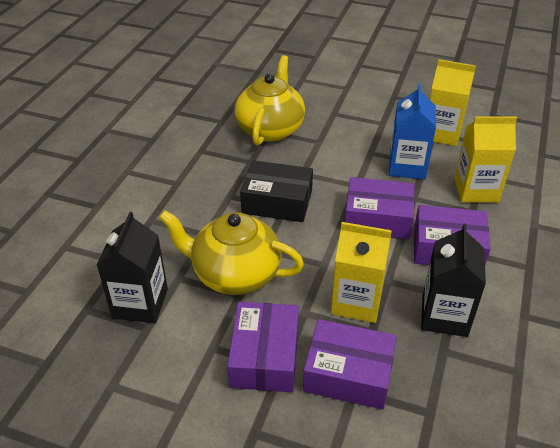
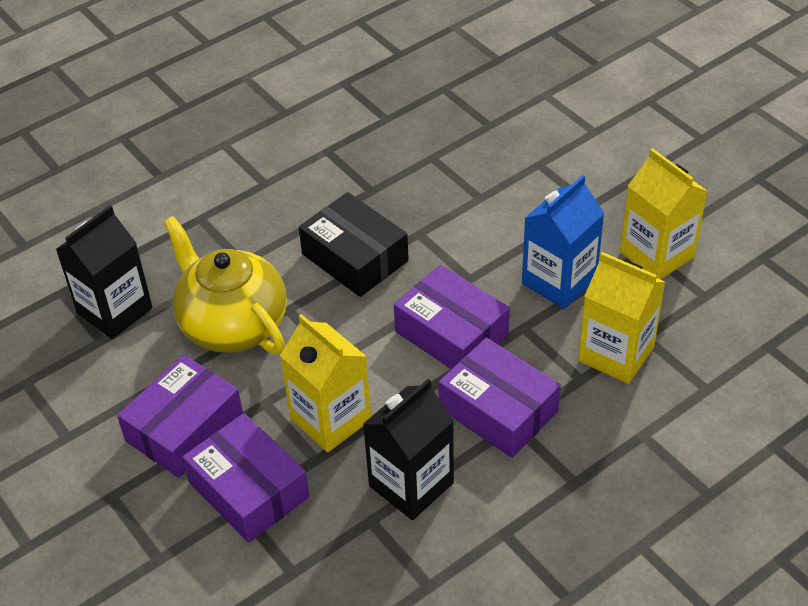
camera: 35 degrees right, 5 degrees up
yellow teapot [235,55,305,145] -> none

